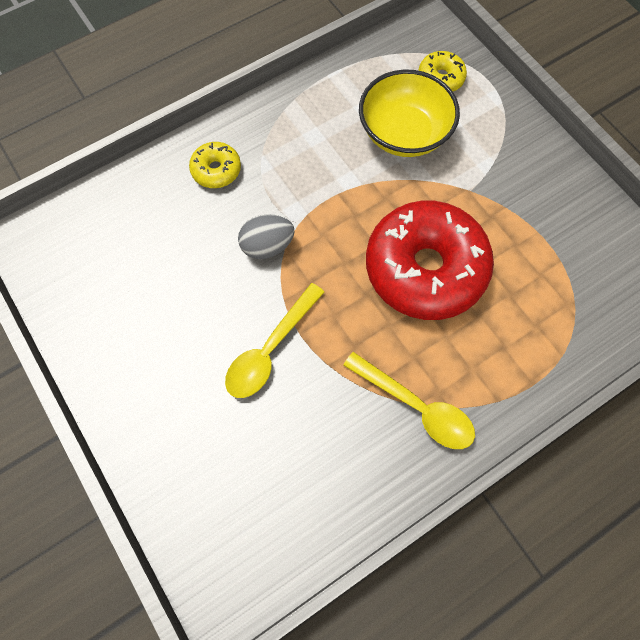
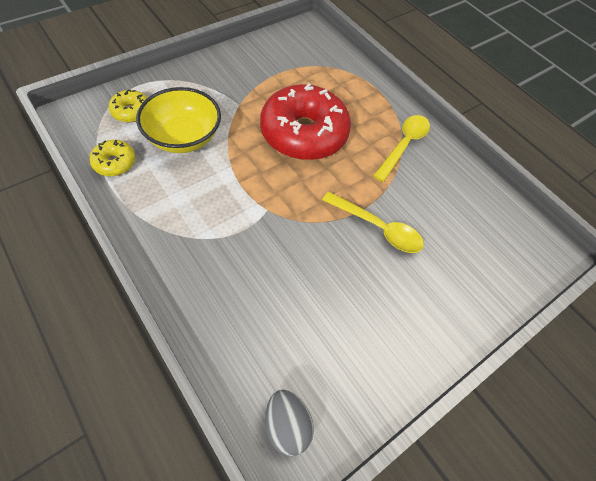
camera: 100 degrees left, 10 degrees down
yellow donut [189,142,241,188] -> yellow donut moved to [89,140,135,176]
grey egg [238,214,295,259] -> grey egg moved to [265,390,314,456]

